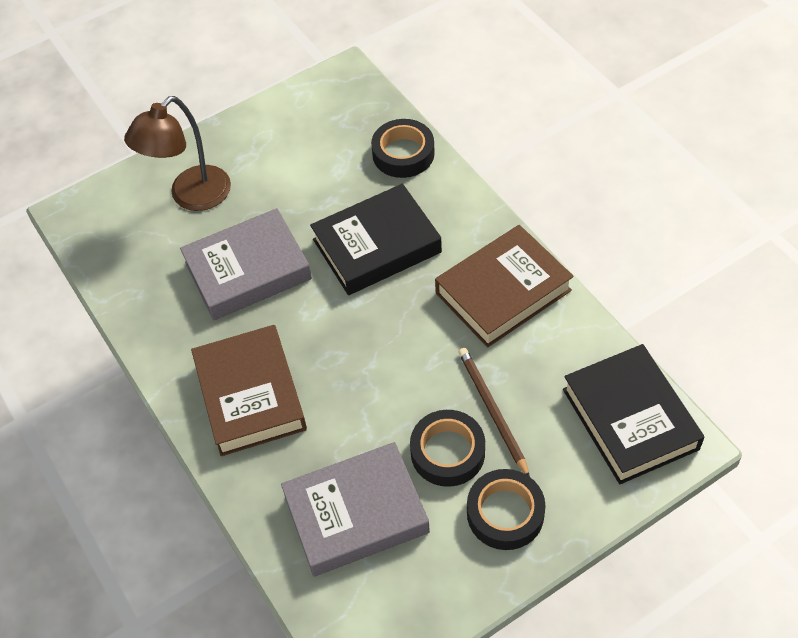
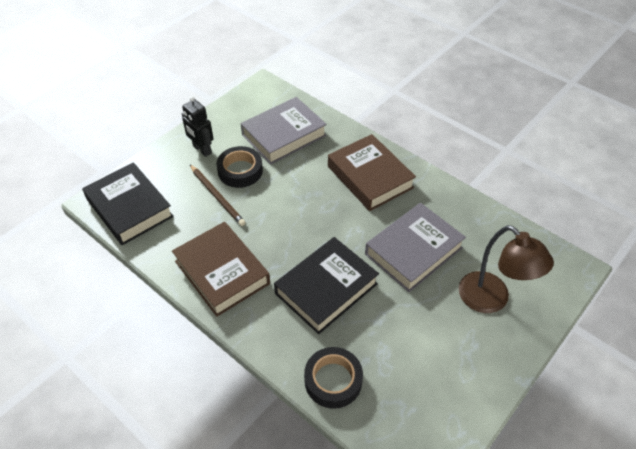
camera: 160 degrees right, 5 degrees down
brown lamp [124,96,231,211] -> brown lamp turned 120 degrees clockwise [458,225,554,313]
brown book [435,225,574,348] -> brown book turned 75 degrees counterclockwise [172,222,270,317]
black tape [467,469,545,550] -> black robot [182,96,213,157]

